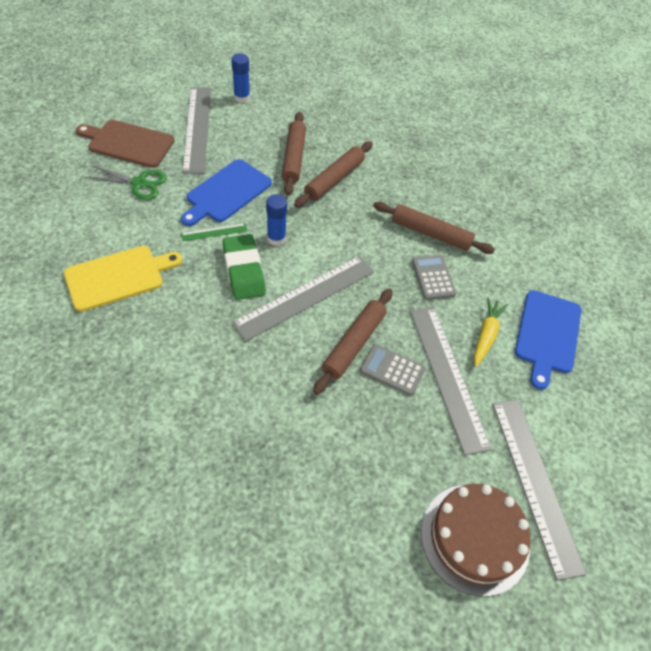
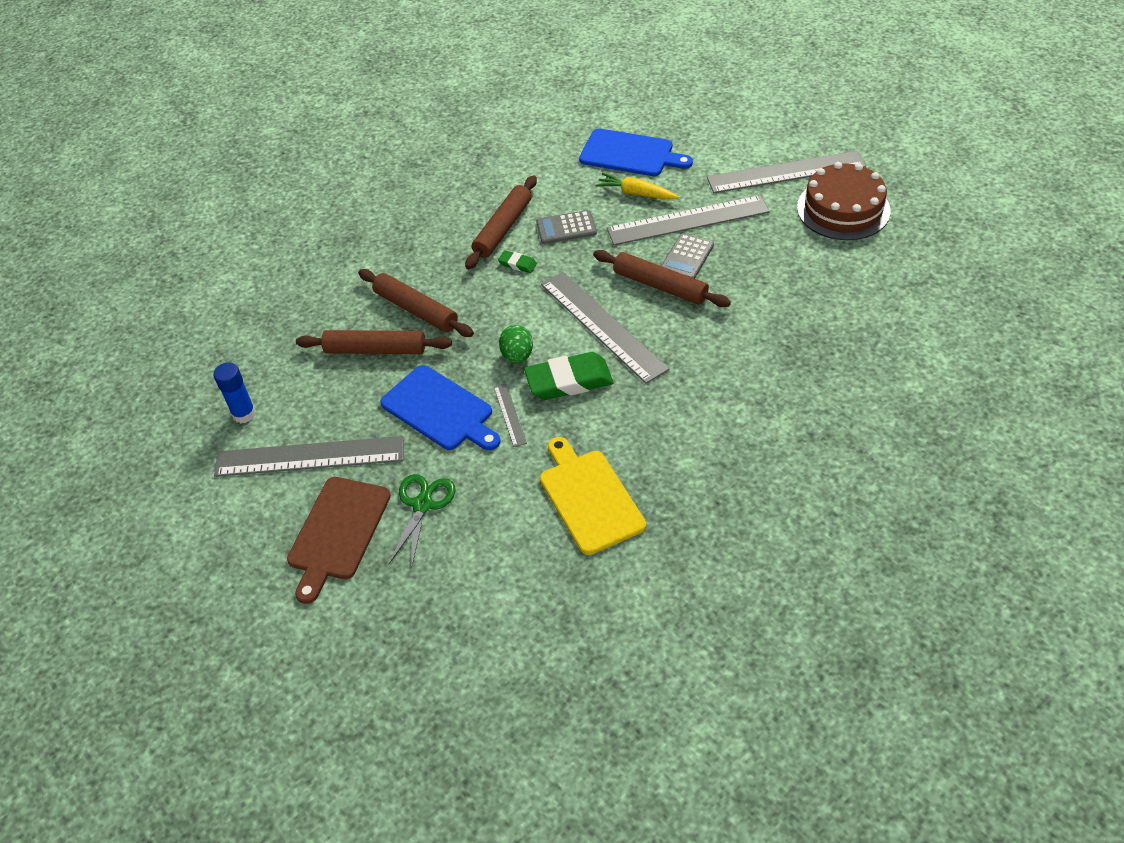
camera: 80 degrees left, 5 degrees down
green ruler [181,223,247,241] -> grey ruler [494,384,527,447]
blue glue stick [266,194,287,246] -> green egg [499,325,533,364]
none -> green eraser [498,250,537,273]

